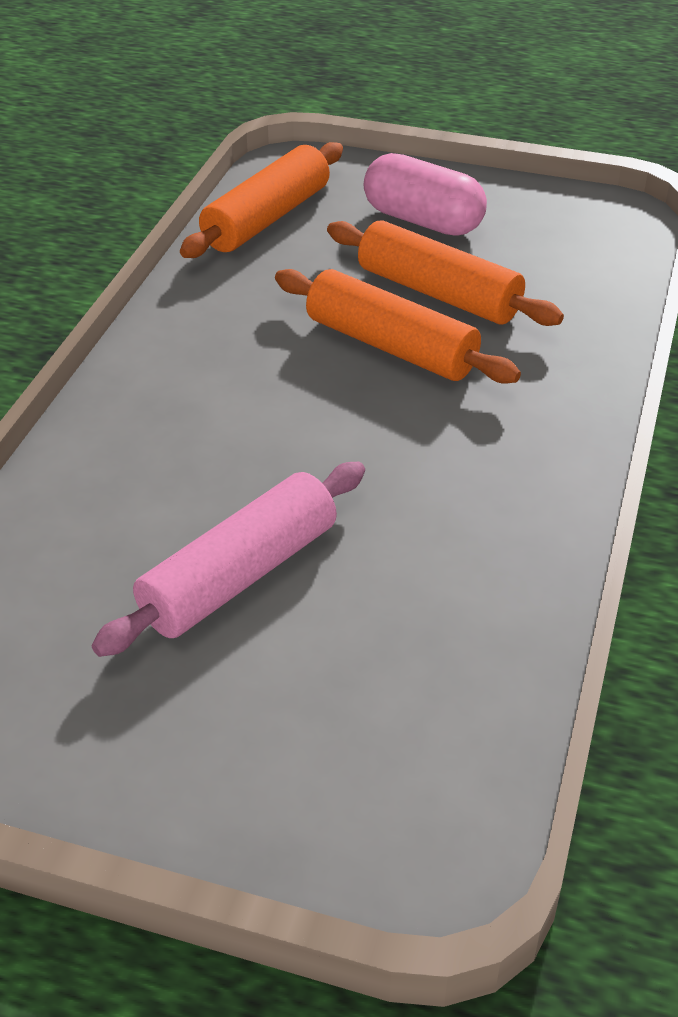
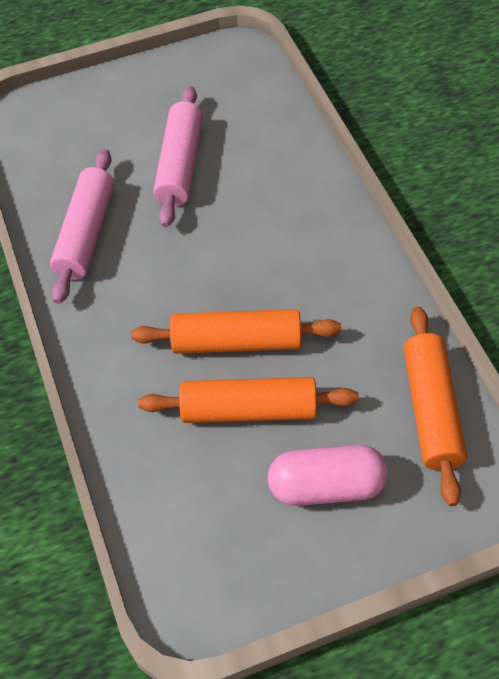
camera: 145 degrees right, 15 degrees up
none -> pink rolling pin [50,149,114,304]

